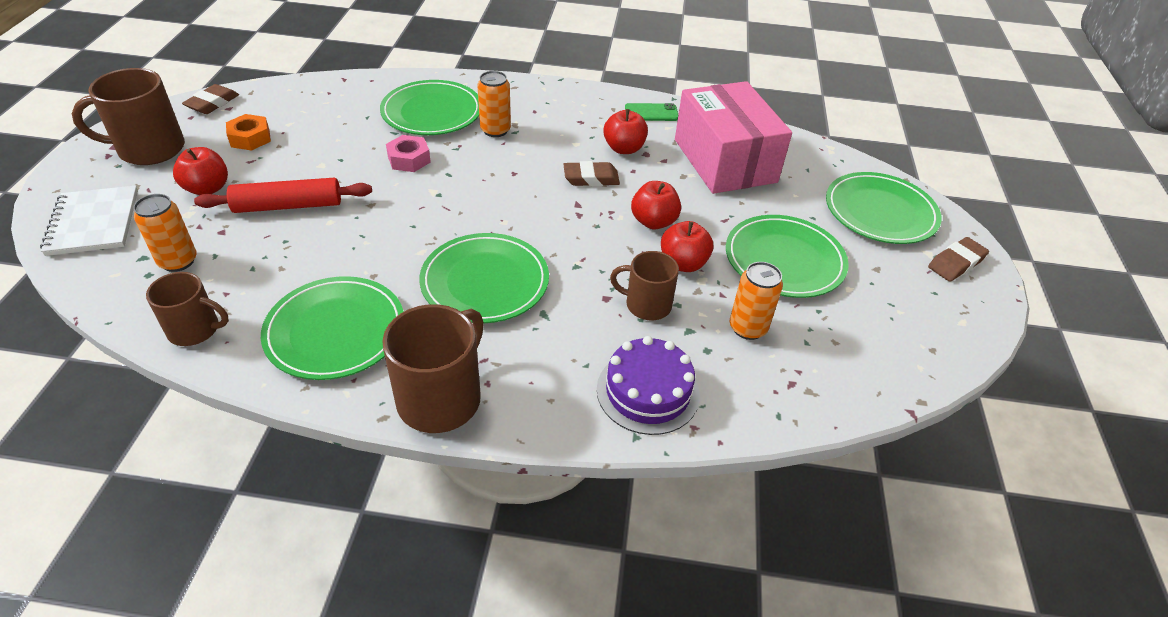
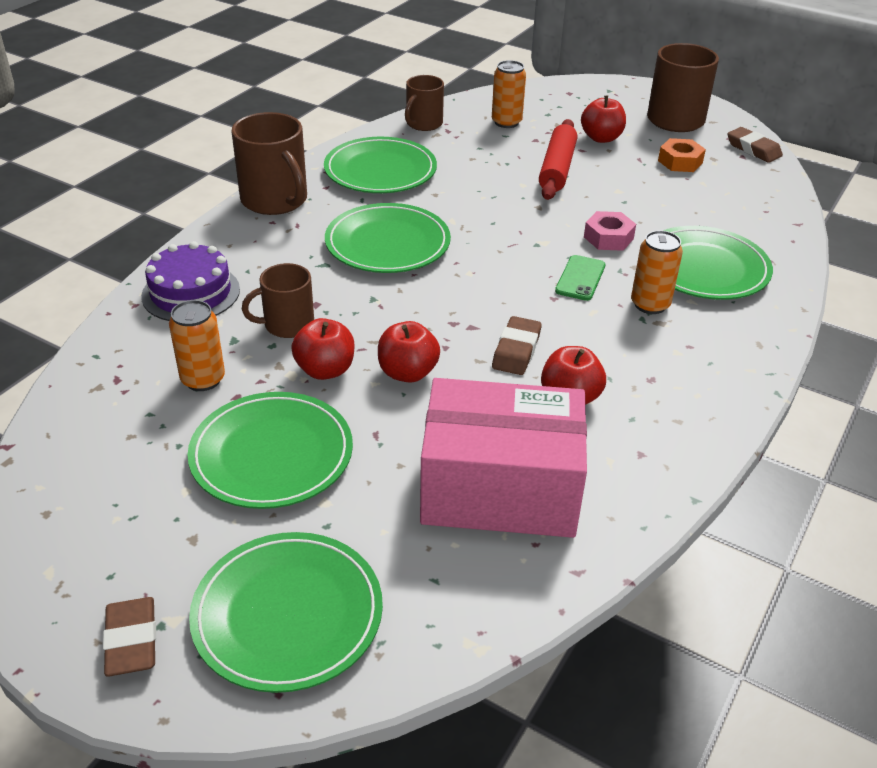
camera: 115 degrees right, 5 degrees down
white notebook [40,186,138,256] -> none
brown mug [610,251,679,320] -> brown mug turned 150 degrees counterclockwise [242,263,314,338]
green phone [625,103,678,121] -> green phone moved to [555,255,606,301]

